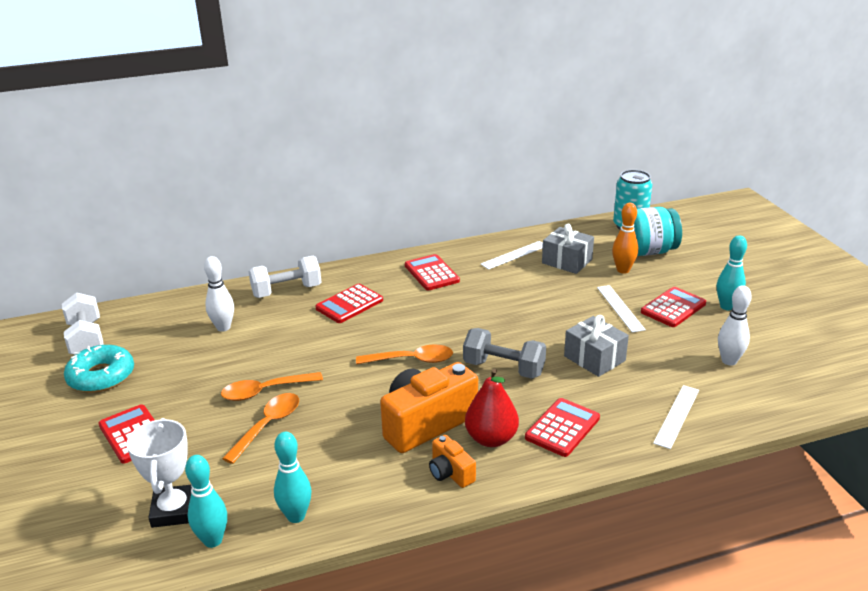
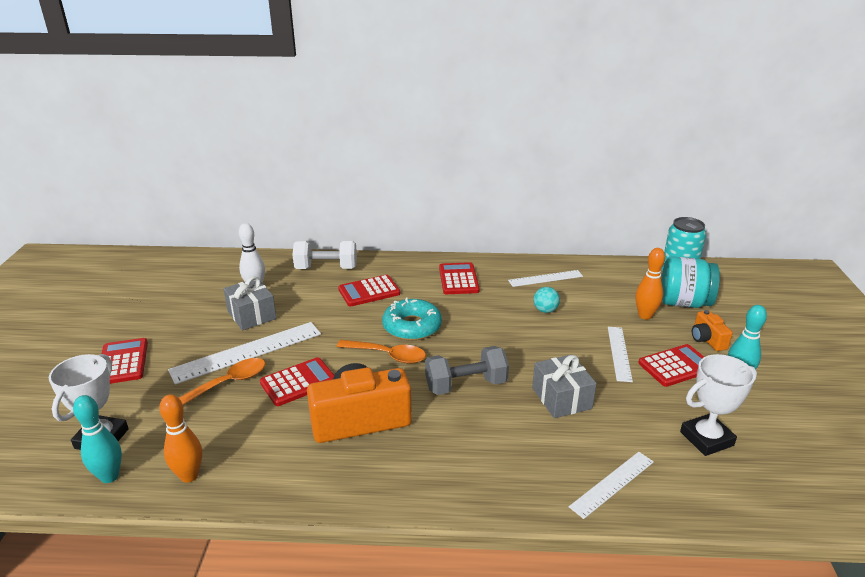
camera: 20 degrees right, 0 degrees up
white dumbbell [62,292,104,354] -> none
turquoise donut [64,345,134,393] -> turquoise donut moved to [382,297,442,341]
orange spoon [221,372,323,401] -> white ruler [168,322,321,385]
turquoise bowling pin [274,432,312,523] -> orange bowling pin [159,394,202,483]
orange camera [429,435,476,488] -> orange camera moved to [692,310,733,351]
grey dumbbell [463,328,546,379] -> grey dumbbell turned 60 degrees counterclockwise [425,346,509,395]
red pear [465,369,519,447] -> none
red calculator [525,398,600,457] -> red calculator moved to [260,357,334,406]
grey gift [542,224,594,274] -> grey gift moved to [223,276,277,330]
white bowling pin [718,285,752,366] -> white trophy [680,354,757,456]
none -> turquoise ball [533,287,560,313]

